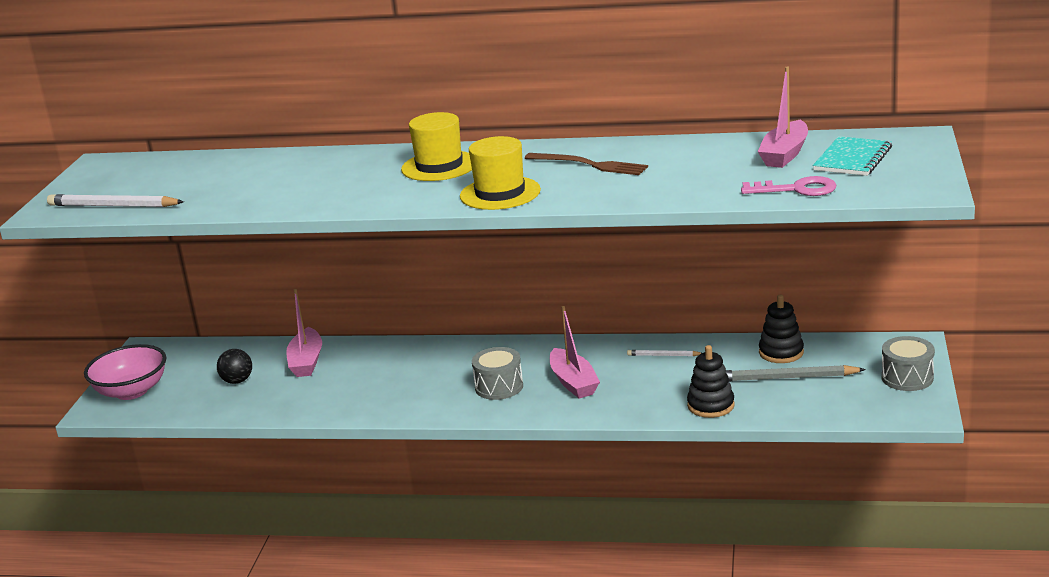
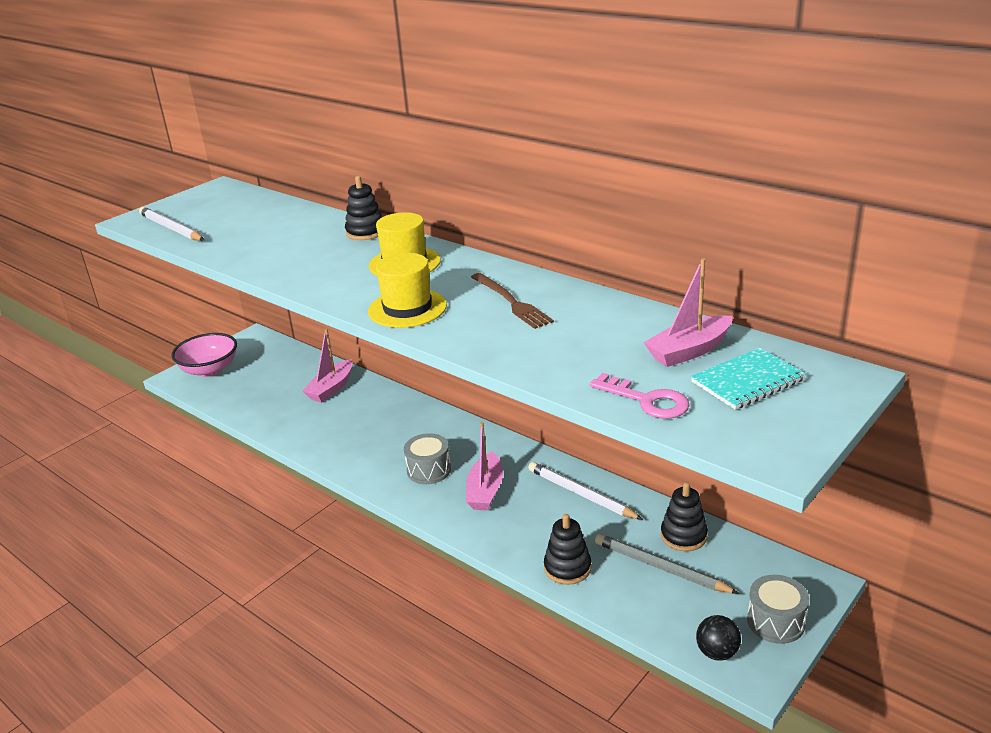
camera: 30 degrees right, 5 degrees up
black ball [217,349,252,384] -> black ball moved to [696,615,741,661]
white pencil [627,350,701,356] -> white pencil [529,462,643,520], size x1.84
none -> black stacking toy [345,176,382,240]

